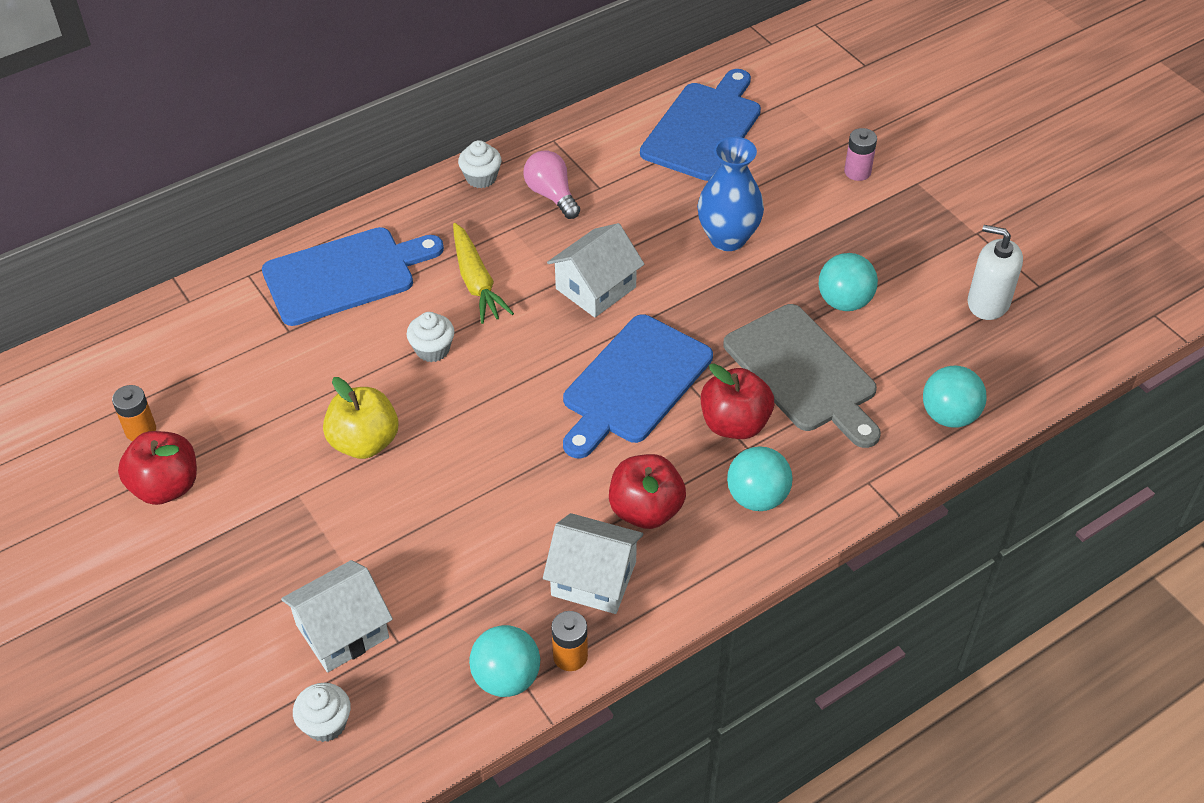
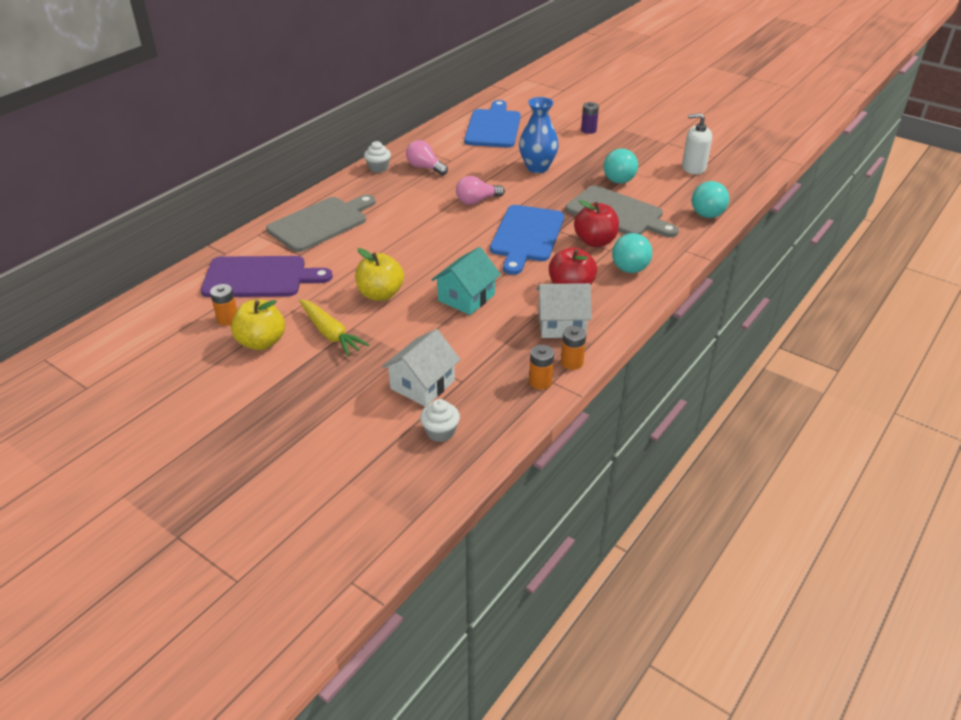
camera: 20 degrees left, 10 degrees down
red apple [118,431,197,505] -> yellow apple [231,299,285,350]
blue cutting board [262,227,444,326] -> grey cutting board [266,195,376,252]
white cupcake [407,312,455,362] -> none
yellow carrot [453,223,514,324] -> yellow carrot moved to [299,299,369,356]
turquoise ball [469,625,540,697] -> orange battery [529,345,554,390]
white house [547,223,644,317] -> pink light bulb [456,176,505,205]
pink battery [844,128,877,181] -> purple battery [581,102,599,134]
none -> purple cutting board [201,256,333,297]
none -> turquoise house [431,247,501,315]

